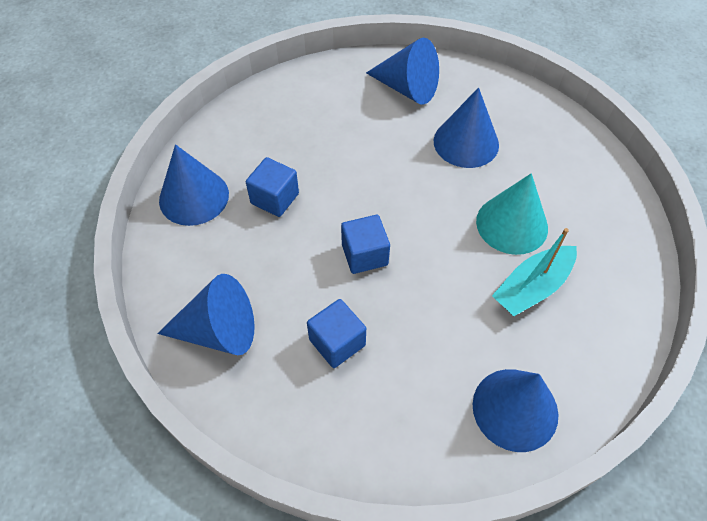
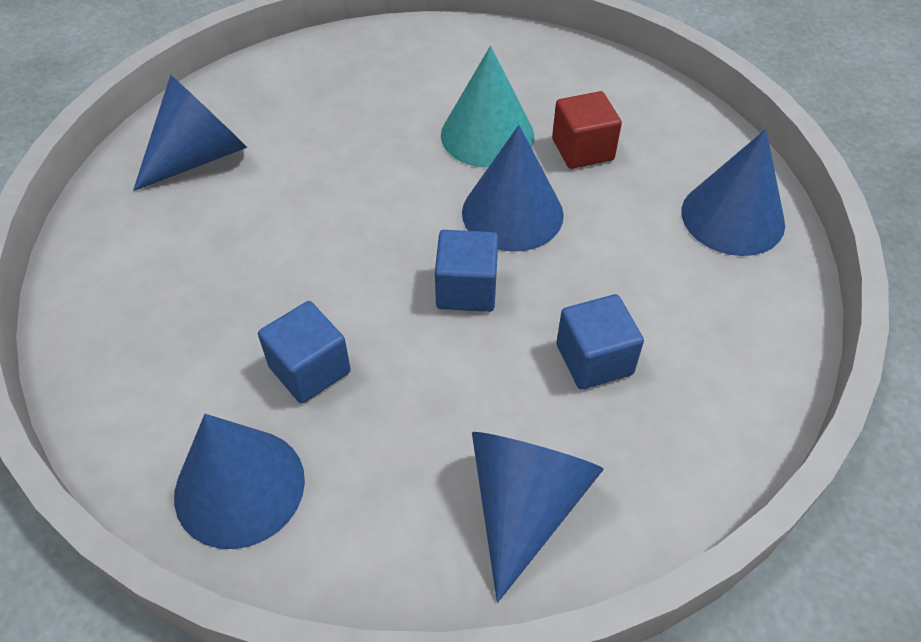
camera: 70 degrees left, 5 degrees down
blue cone [434,87,499,168] -> blue cone moved to [462,125,564,252]
turquoise boat [492,228,577,316] -> red cube [552,91,622,169]

